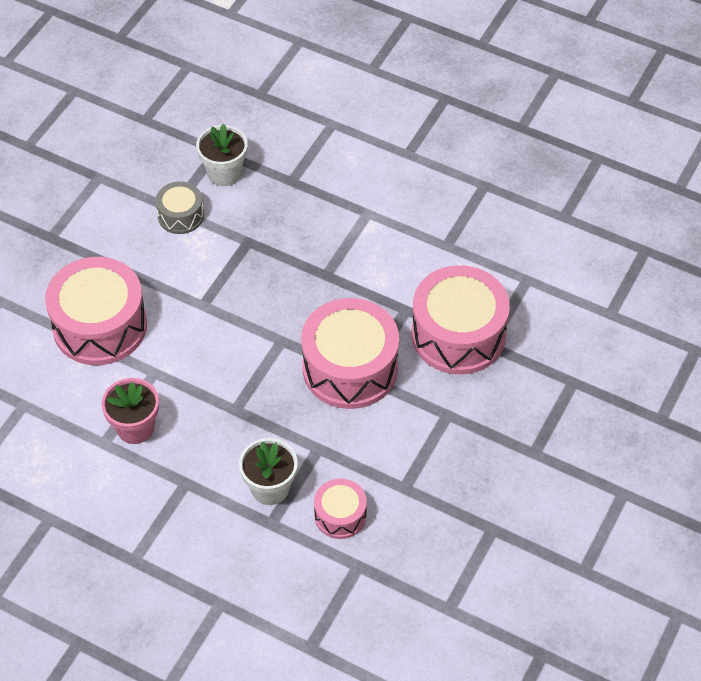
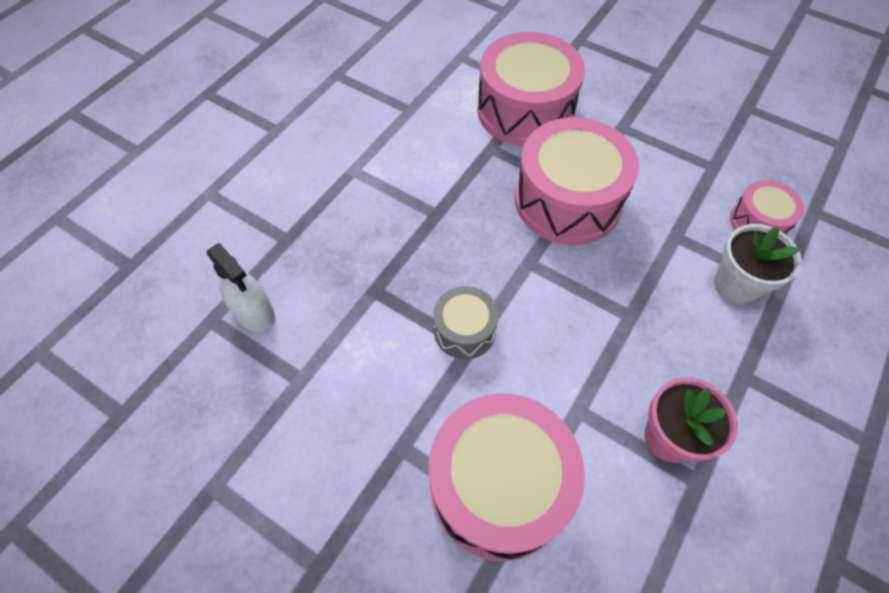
camera: 85 degrees left, 5 degrees up
grey drum [156,181,204,234] -> grey drum moved to [433,286,498,359]
white flower pot [196,124,248,186] -> white spray bottle [207,243,275,332]

